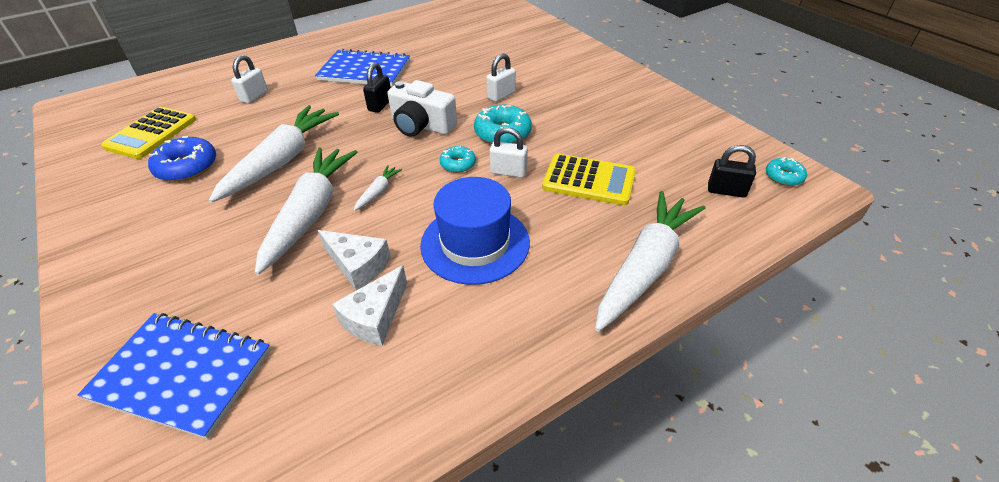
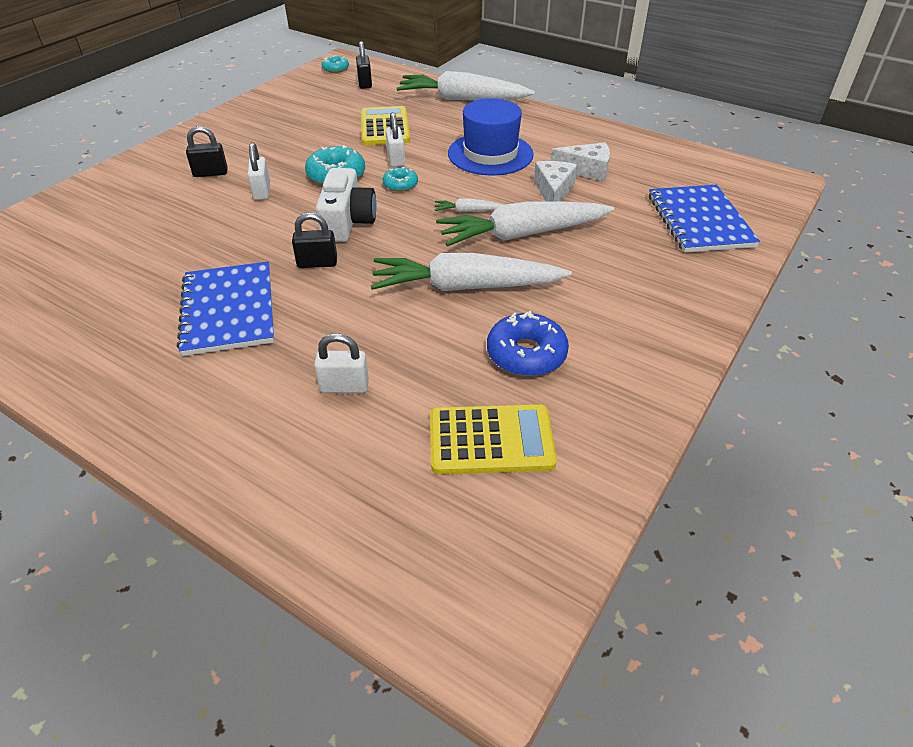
camera: 115 degrees left, 0 degrees up
white padlock [486,53,516,102] -> white padlock turned 60 degrees clockwise [247,143,270,200]
none -> black padlock [186,126,228,177]

